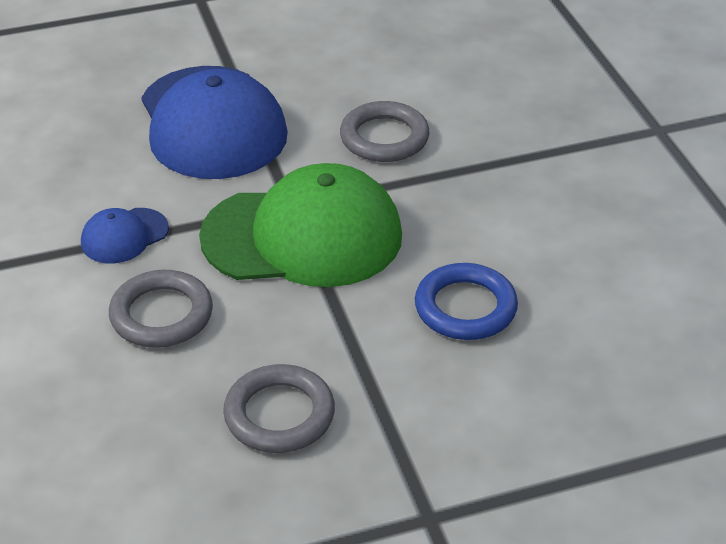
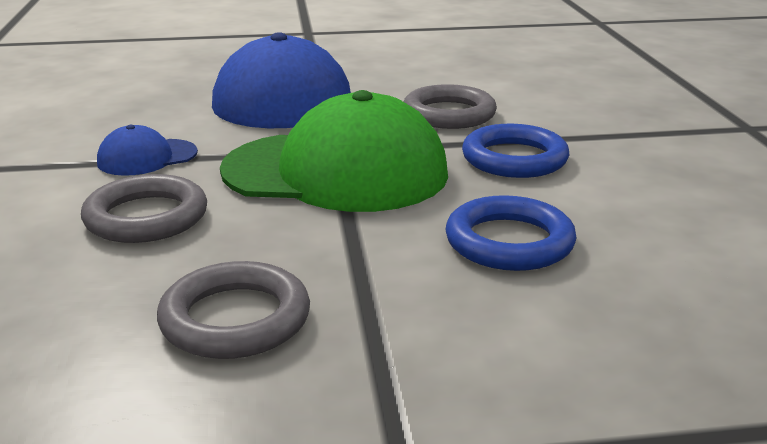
camera: 10 degrees right, 15 degrees down
none -> blue ring [462,124,569,178]

